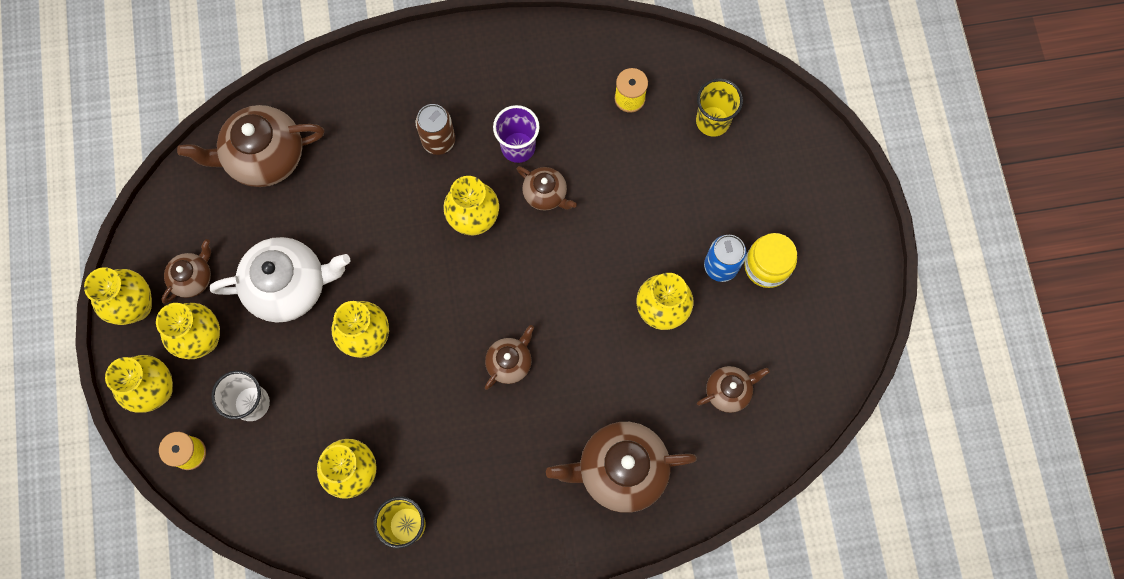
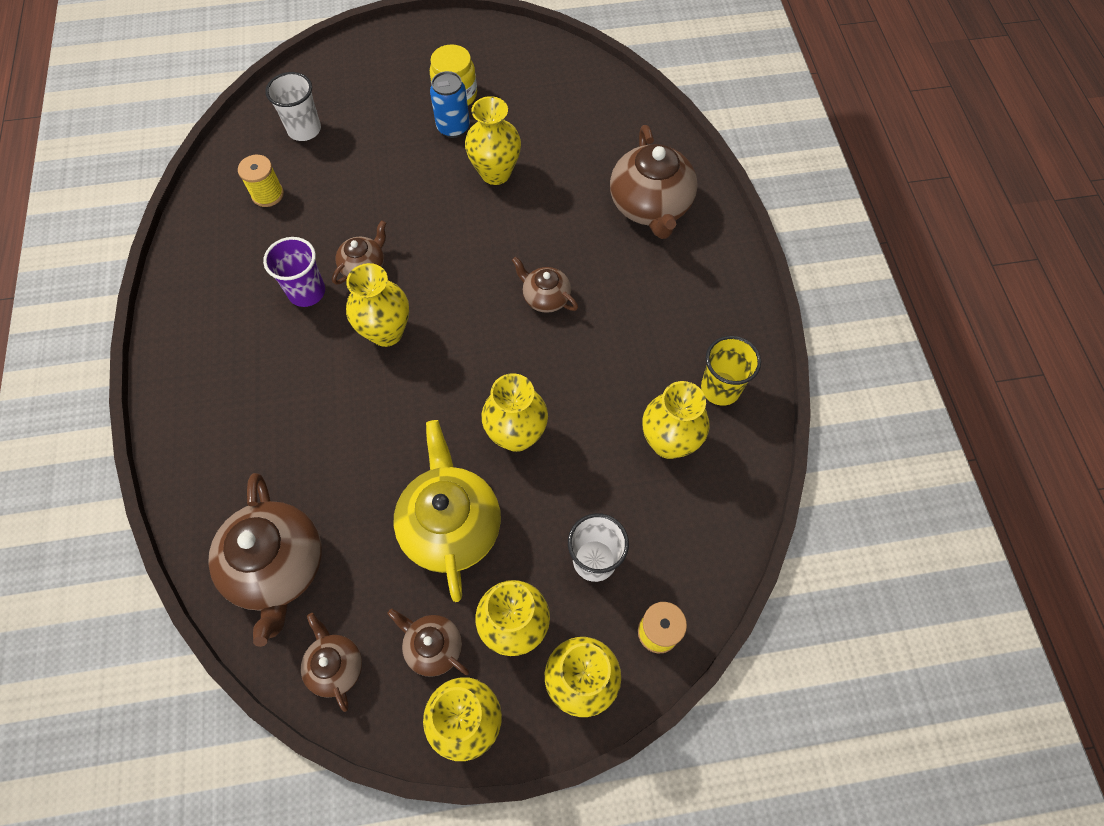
camera: 90 degrees left, 10 degrees down
white teapot [210,237,350,323] -> yellow teapot [394,420,501,602]
brown can [416,104,455,155] -> none
yellow cup [696,79,743,137] -> white cup [265,72,321,141]
brown teapot [697,366,770,413] -> brown teapot moved to [301,613,362,712]

